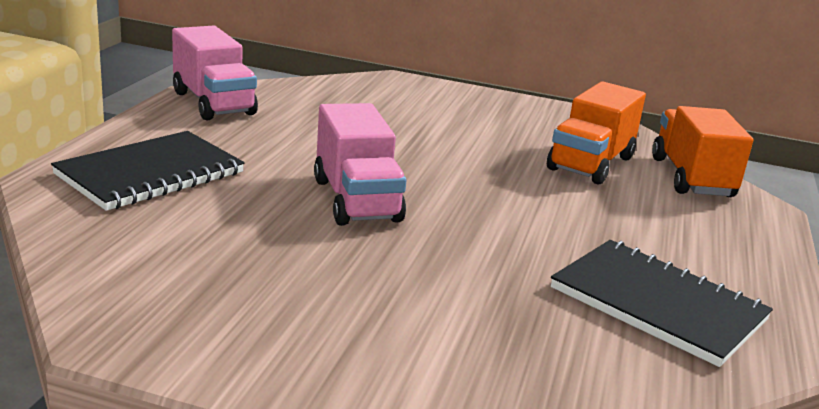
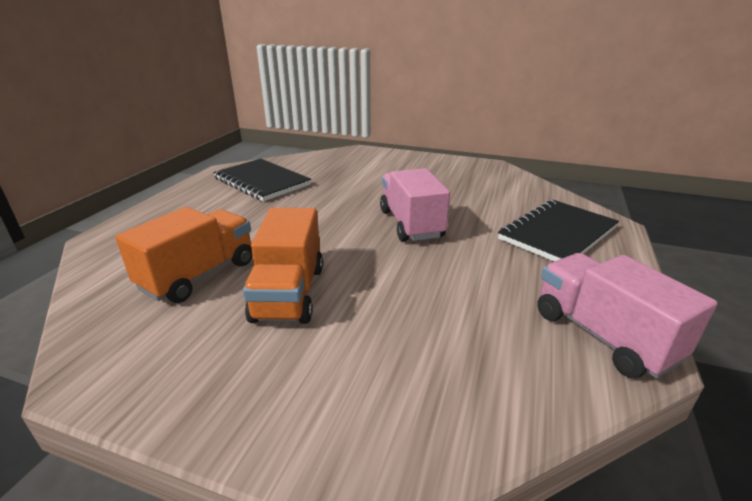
camera: 175 degrees left, 5 degrees up
orange truck [652,106,753,197] -> orange truck moved to [243,208,323,324]

